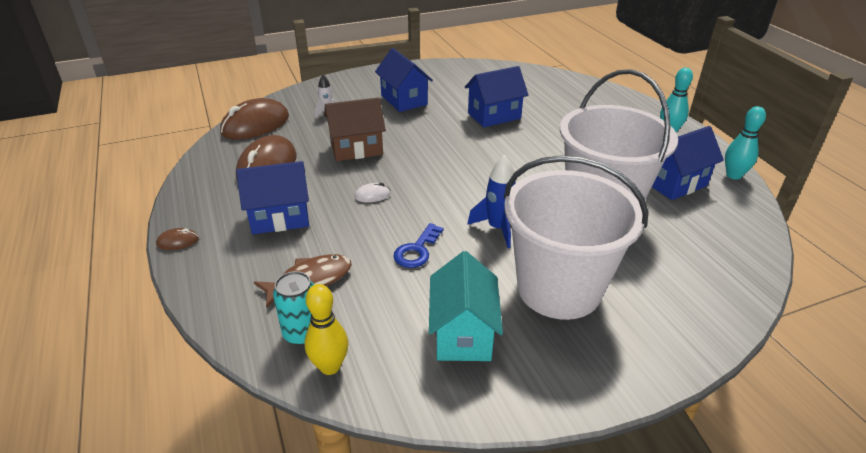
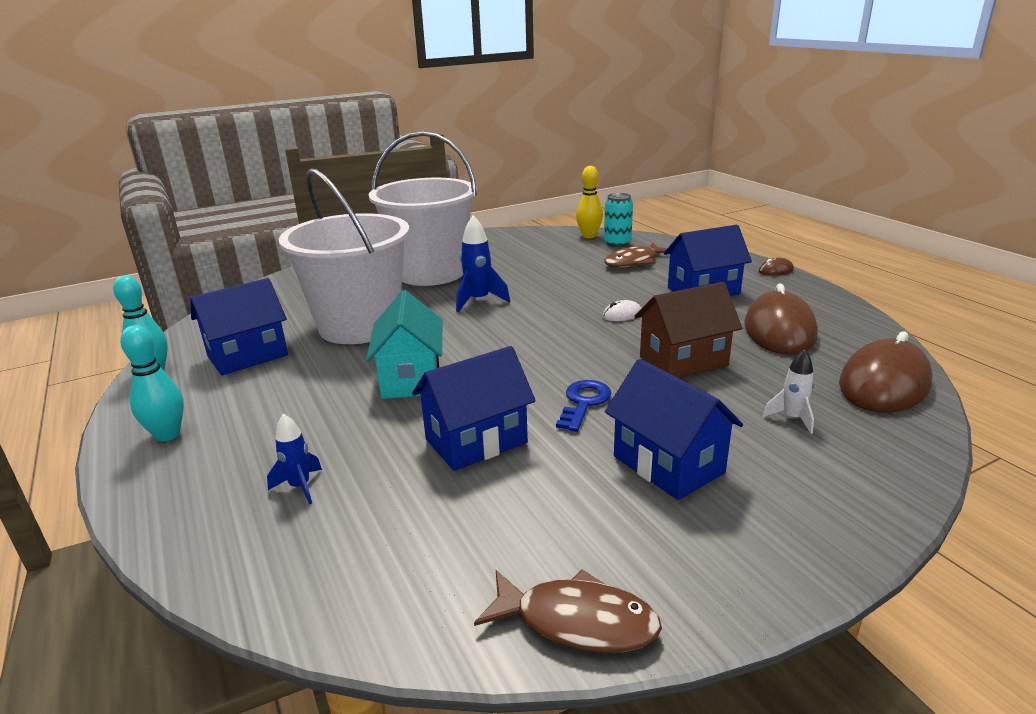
camera: 175 degrees right, 10 degrees down
blue key [393,223,443,268] -> blue key moved to [556,380,611,432]
turquoise house [429,251,503,361] -> turquoise house moved to [366,290,442,399]
none -> blue rocket [267,414,322,504]
none -> brown fish [474,569,662,653]

